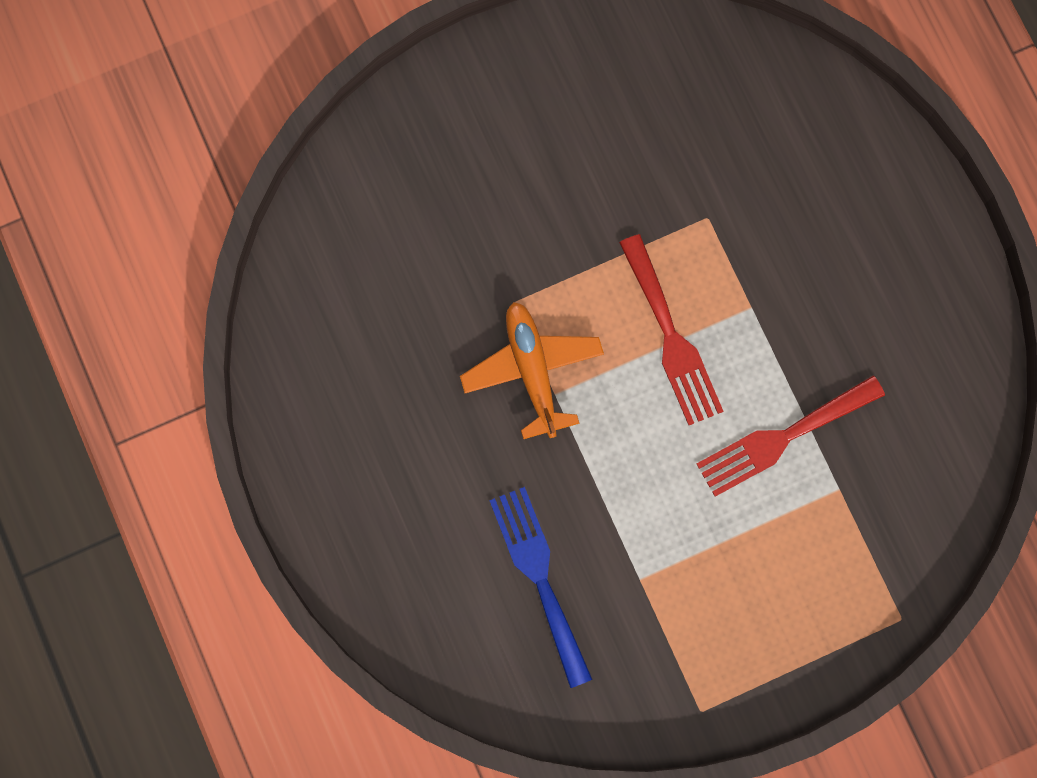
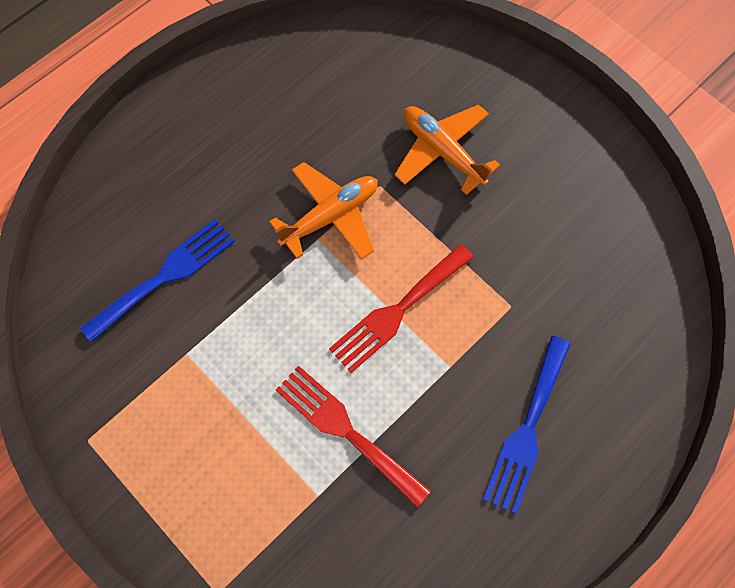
camera: 70 degrees right, 10 degrees down
none -> orange plane [394,104,500,195]
none -> blue fork [483,336,571,514]

